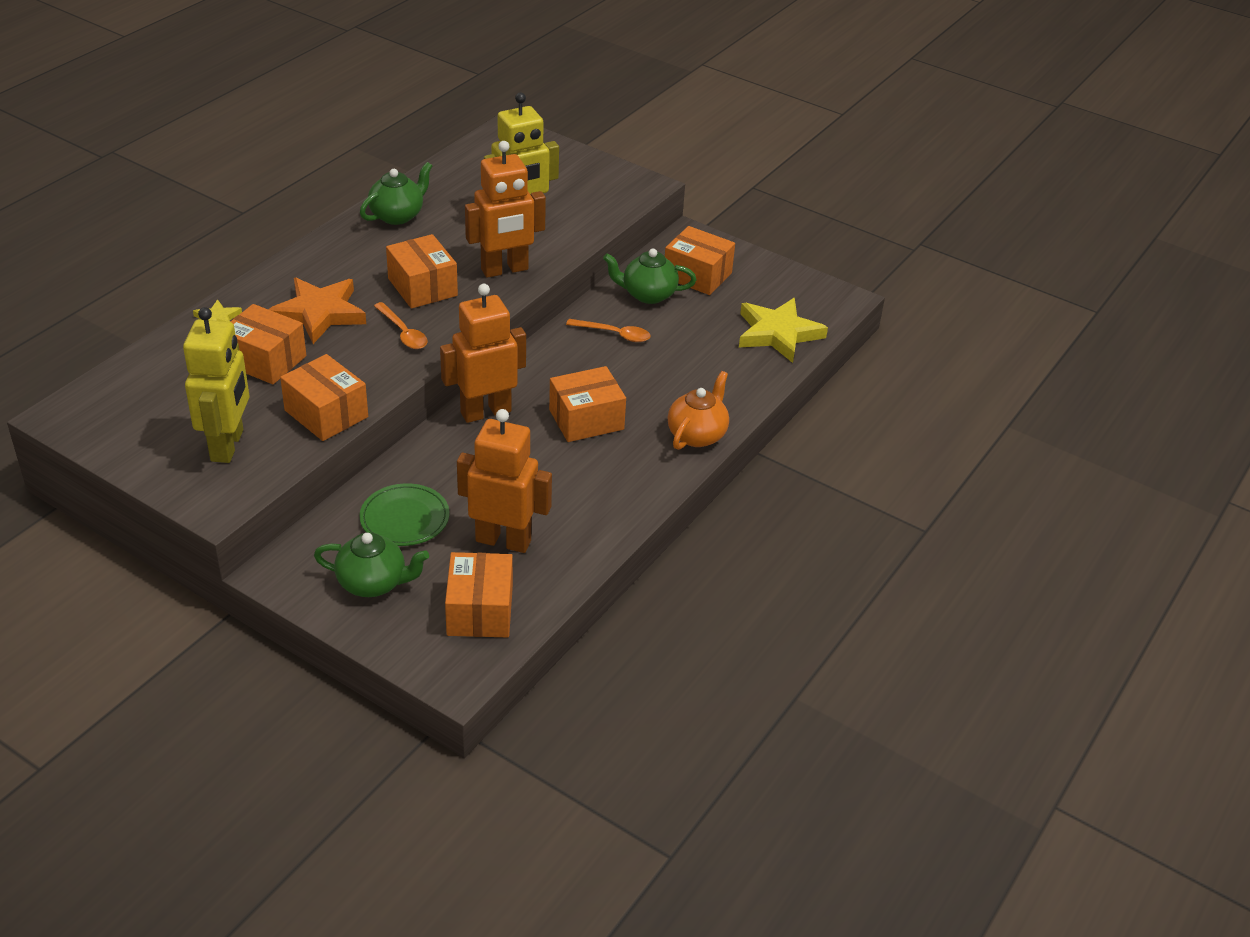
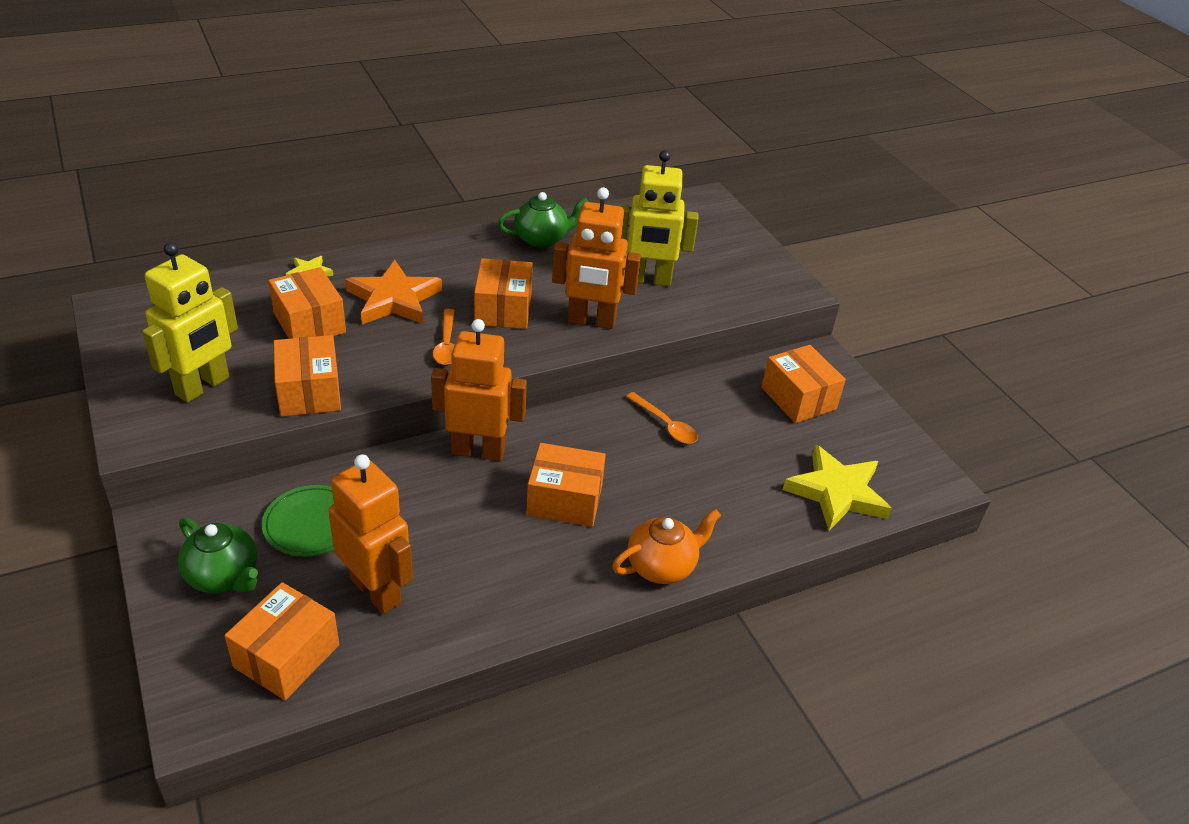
camera: 30 degrees right, 0 degrees up
green teapot [603,249,696,304] -> none

